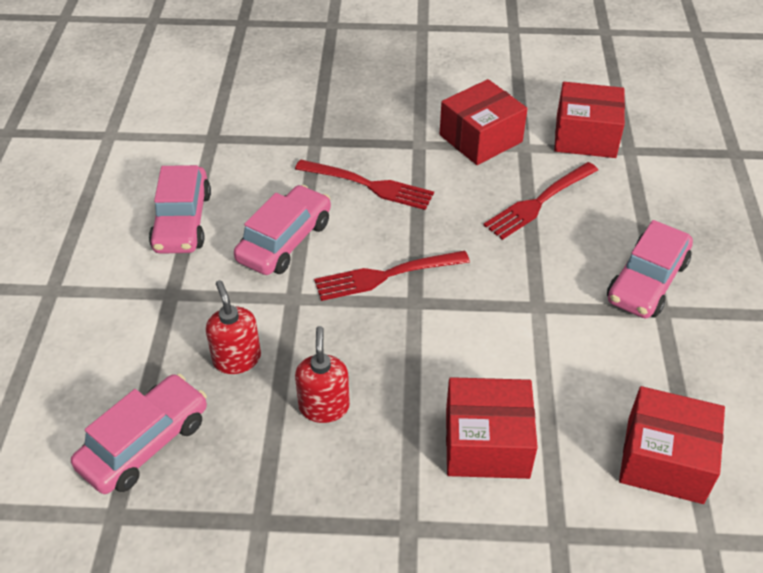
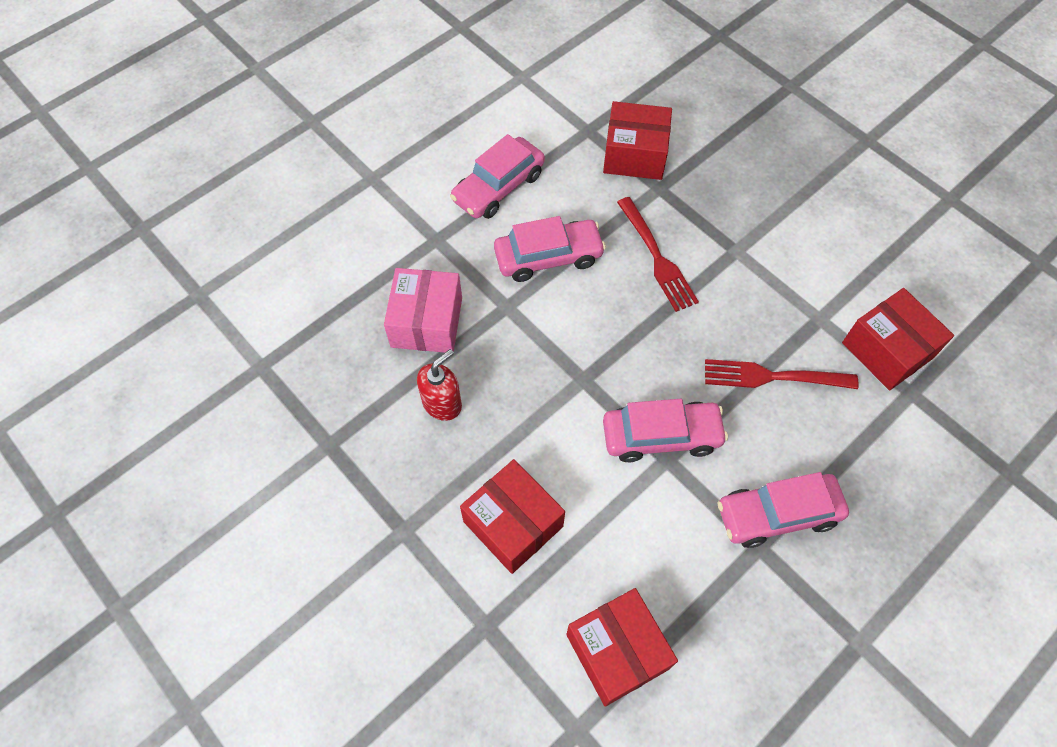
camera: 45 degrees right, 15 degrees up
pink car [71,374,207,494] -> pink car moved to [603,399,728,462]
red soap dispenser [206,280,261,374] -> pink box [384,268,462,353]
red fork [314,251,470,301] -> none
red box [440,79,528,165] -> red box moved to [603,101,672,180]

